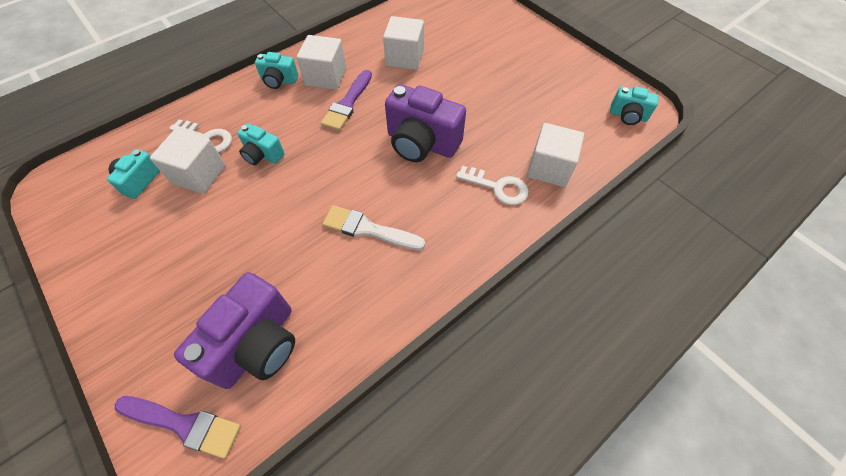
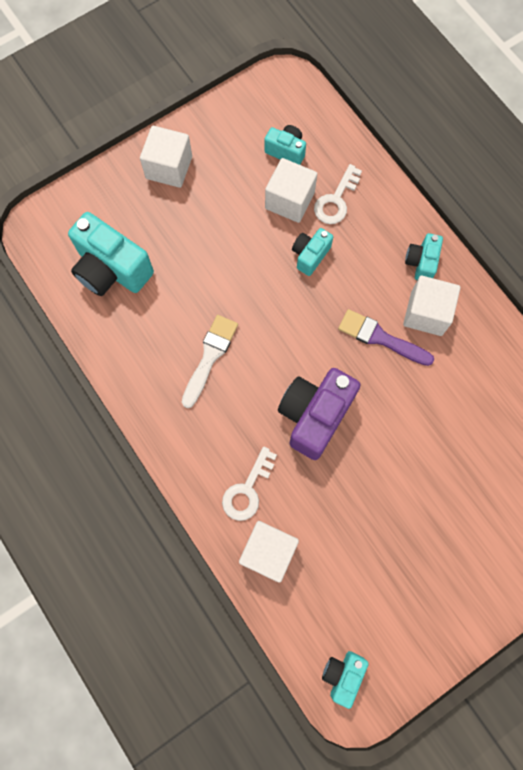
camera: 95 degrees right, 15 degrees up
purple brush [115,396,241,459] -> none
purple camera [174,272,295,389] -> turquoise camera [68,212,154,296]
white cube [383,16,424,70] -> white cube moved to [140,126,192,188]

